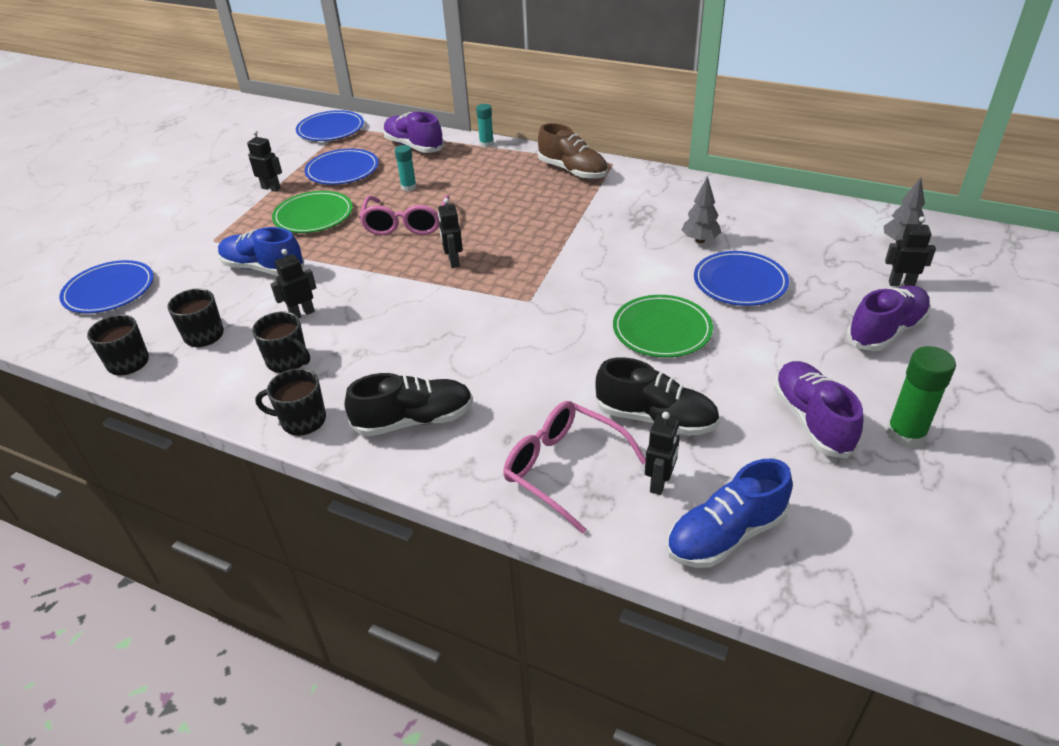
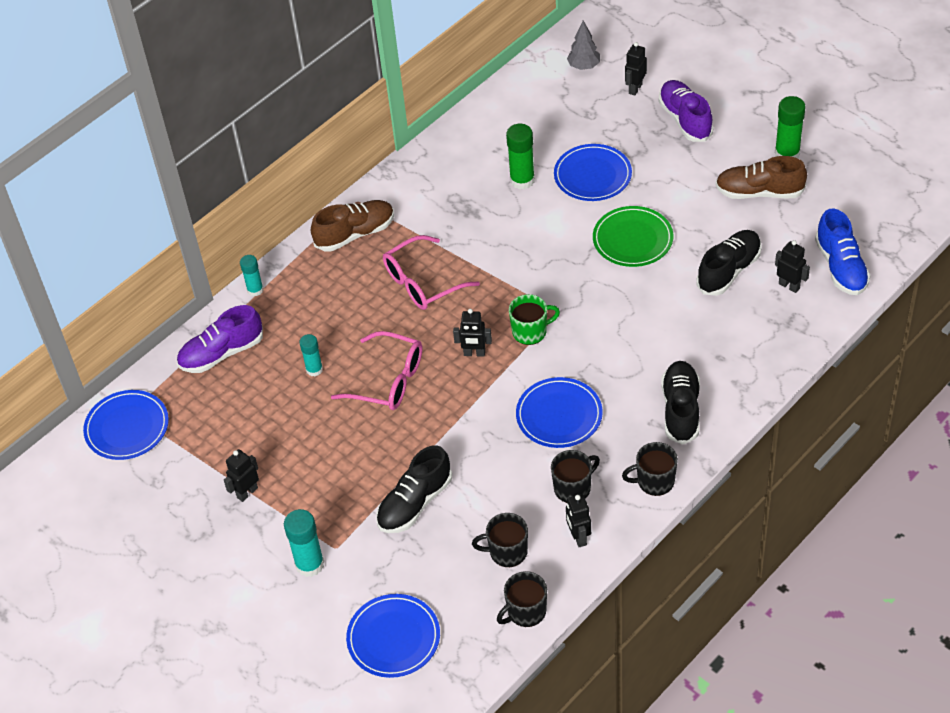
camera: 70 degrees left, 10 degrees up
blue shoe [218,227,304,276] -> black shoe [376,445,452,533]
black mug [255,368,326,436] -> black mug turned 60 degrees clockwise [622,442,678,496]
black robot [270,249,317,318] -> black robot moved to [566,494,591,547]
green plate [272,191,353,233] -> none
blue plate [305,149,379,185] -> blue plate moved to [516,377,603,448]
pink glasses [503,401,646,534] -> pink glasses moved to [383,235,480,310]
grey tree [681,176,722,243] -> green glue stick [506,124,535,189]
purple shoe [774,361,863,458] -> brown shoe [715,156,807,199]
none -> turquoise glue stick [284,509,324,577]
none -> green mug [509,294,560,345]

